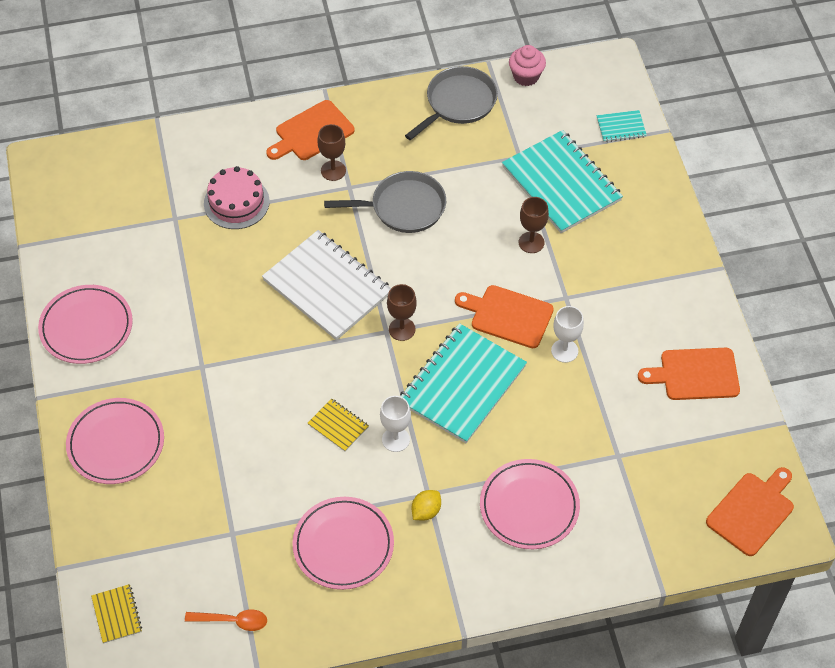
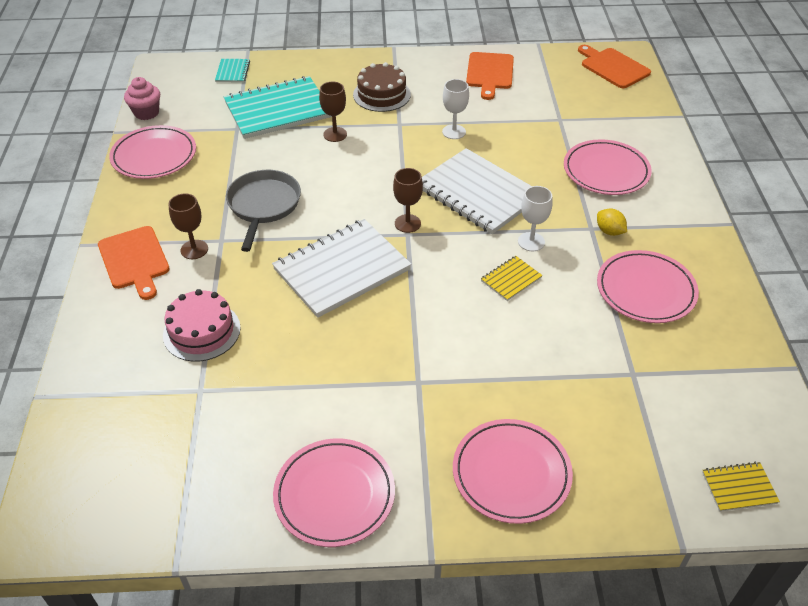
camera: 80 degrees left, 10 degrees down
orange spoon [185,609,267,631] -> none
turquoise notebook [400,323,527,443] -> white notebook [422,148,532,234]
grey pan [405,66,498,140] -> pink plate [109,125,196,179]
orange cutting board [455,285,554,348] -> none
none -> brown cake [353,62,411,112]

